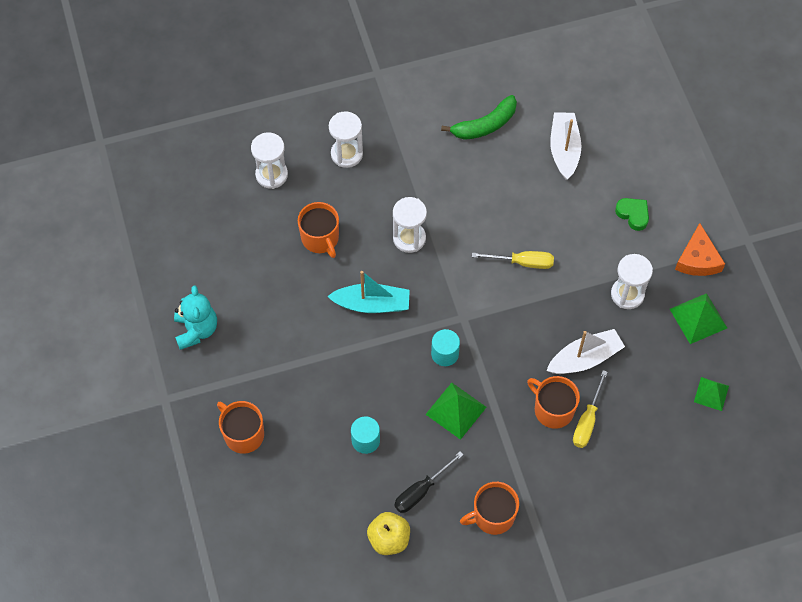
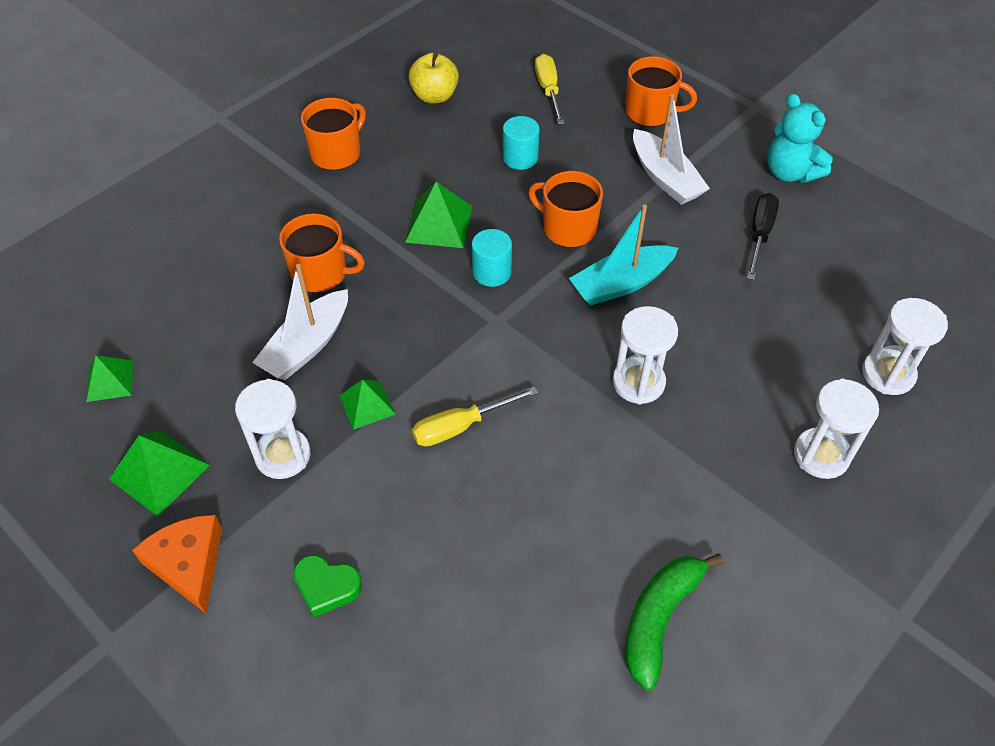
camera: 150 degrees right, 10 degrees down
orange mug [298,202,339,258] -> orange mug moved to [528,171,603,248]
black screwdriver [394,451,464,513] -> black screwdriver moved to [747,193,779,280]
white boat [550,113,581,180] -> white boat moved to [633,94,710,205]
yellow screwdriver [573,370,608,448] -> yellow screwdriver moved to [535,54,565,125]
none -> green pyramid [339,380,396,430]

